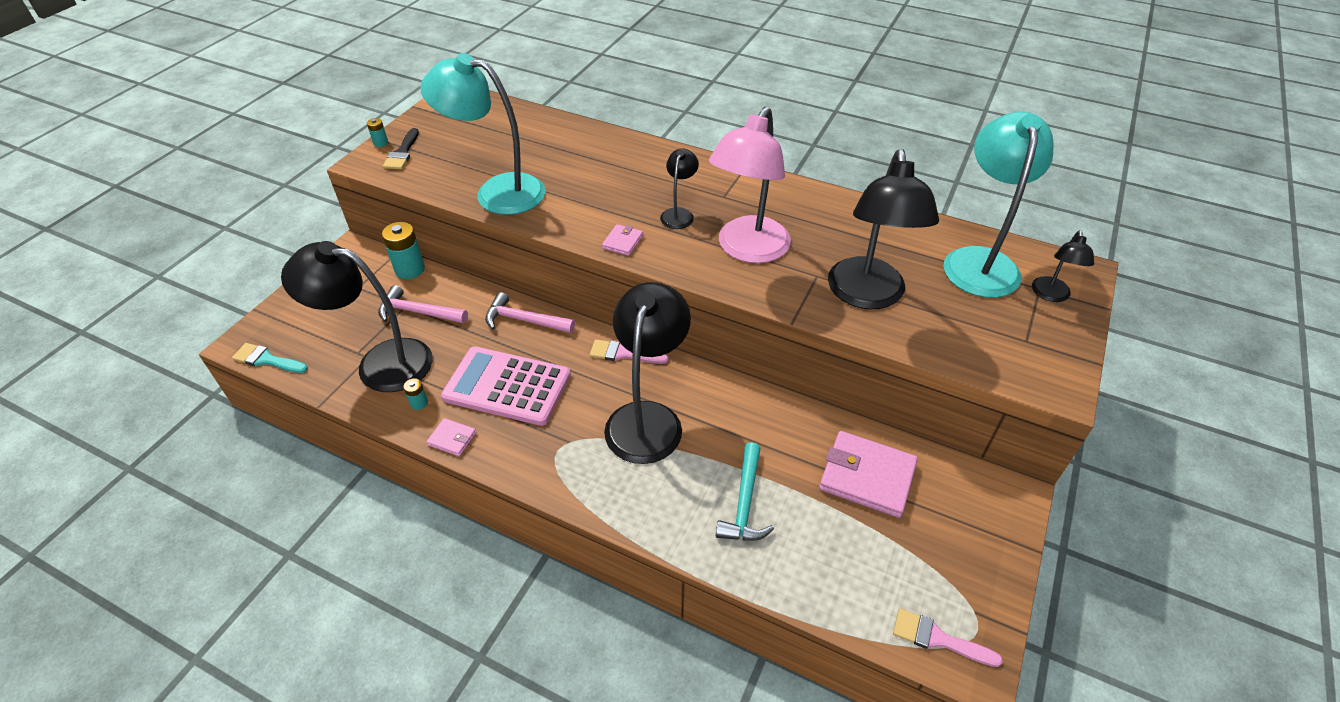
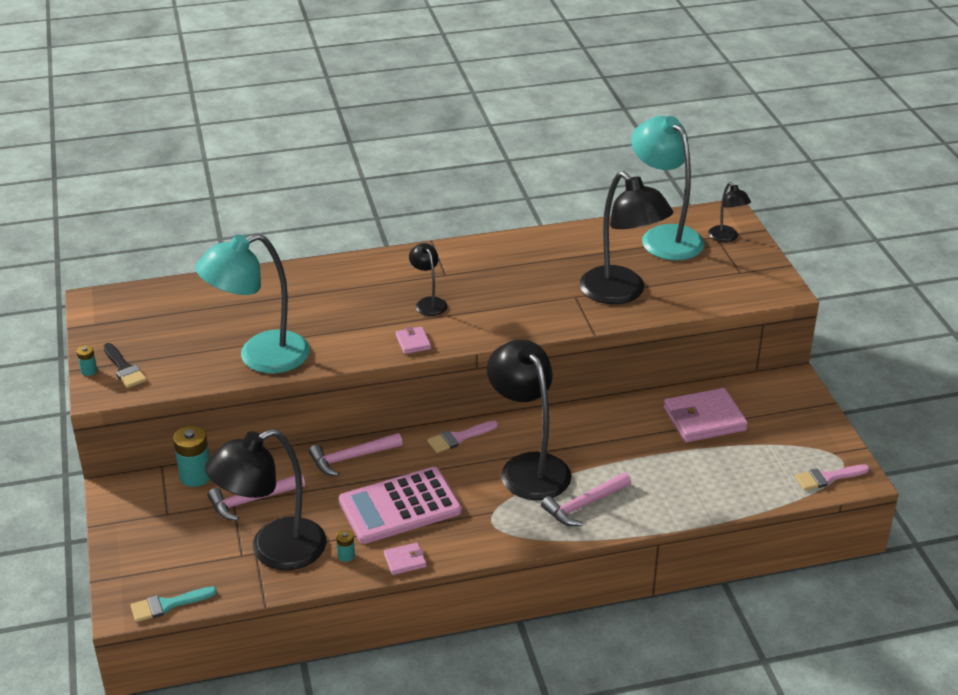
camera: 40 degrees left, 10 degrees down
pink lamp [709,107,791,263] -> none
turquoise hammer [716,442,774,541] -> none
none -> pink hammer [541,472,631,526]

